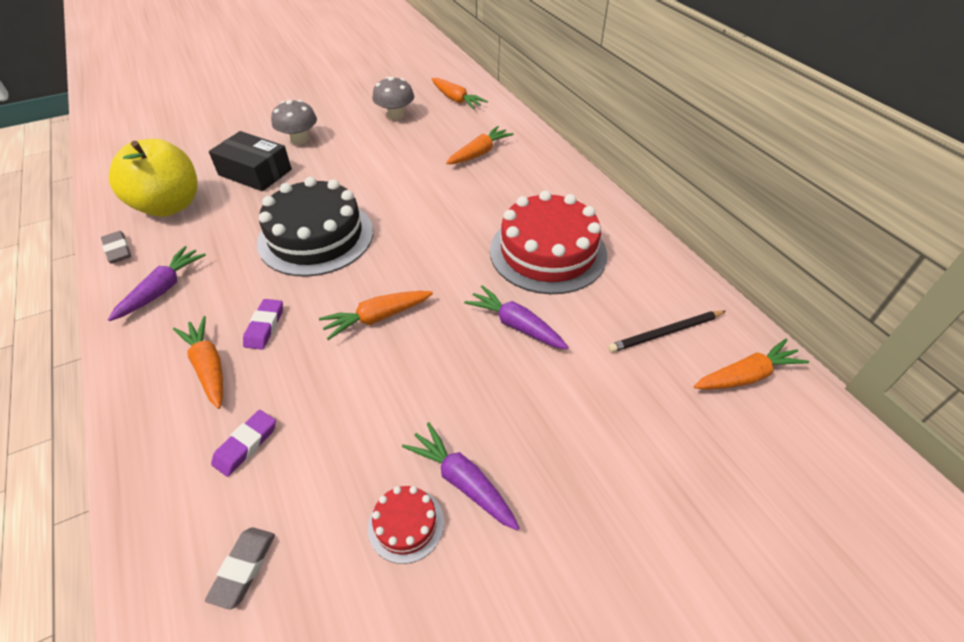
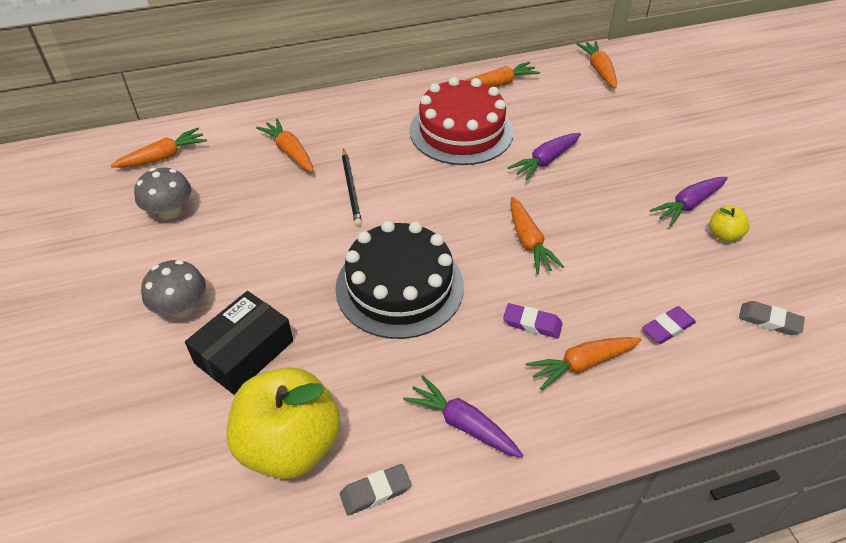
camera: 80 degrees left, 0 degrees up
purple eraser [211,410,276,477] -> purple eraser turned 75 degrees counterclockwise [642,306,696,344]
red cake [368,486,444,564] -> yellow apple [709,206,750,242]
black pencil [608,311,726,352] -> black pencil moved to [342,149,362,227]
none -> orange carrot [466,62,540,87]

